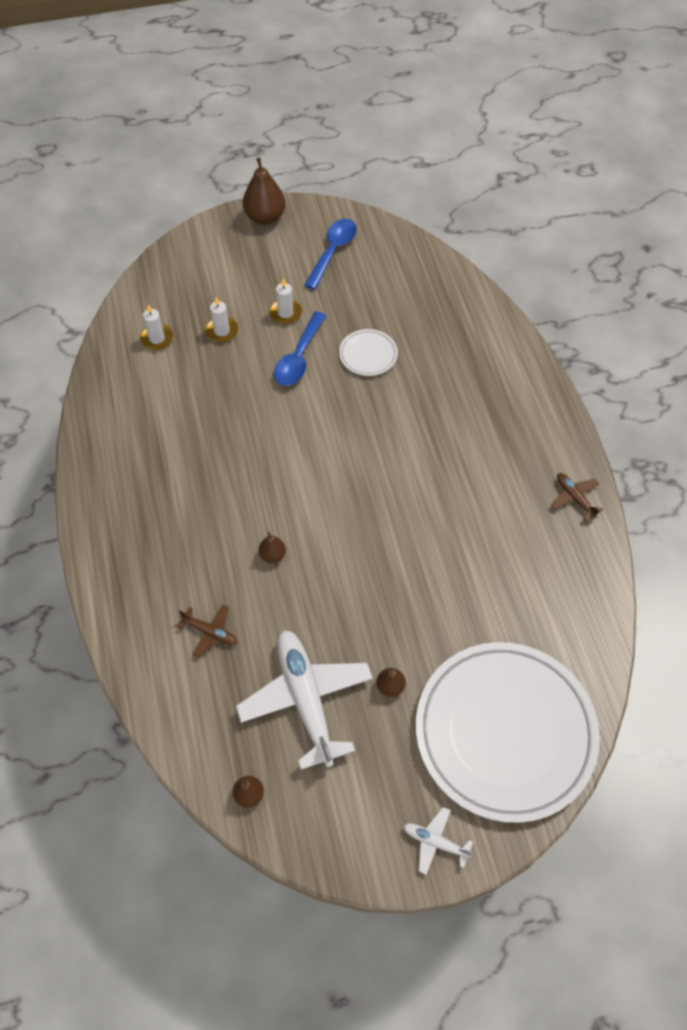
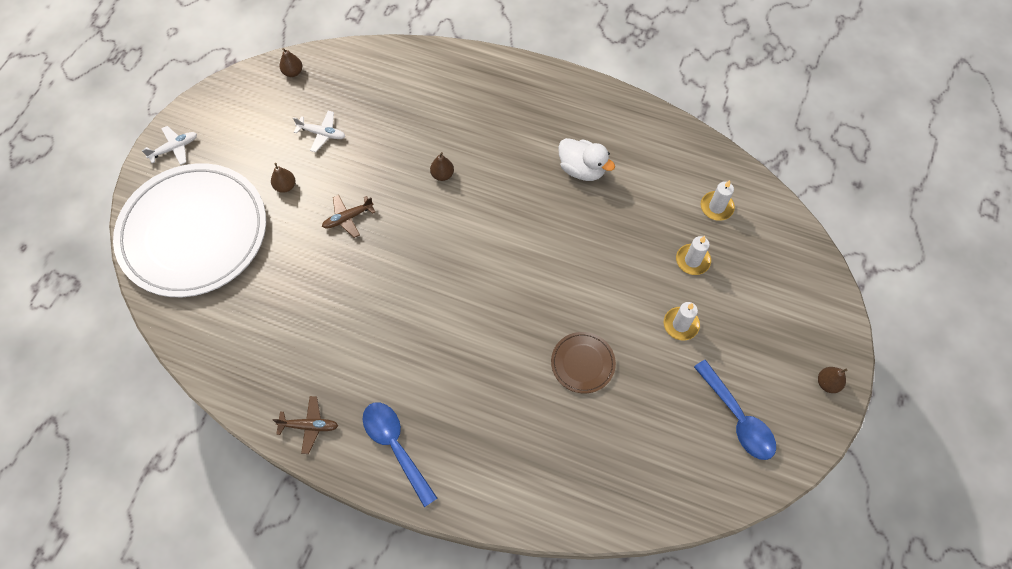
camera: 125 degrees right, 5 degrees up
brown plane [177,604,237,658] -> brown plane moved to [322,195,375,238]
white plane [236,630,373,770] -> white plane [293,111,345,152], size x0.46
brown pear [242,157,286,225] -> brown pear [818,367,847,393], size x0.51
blue spoon [274,311,326,386] -> blue spoon moved to [363,402,438,507]
white plate [339,329,398,376] -> brown plate [551,332,616,393]
none -> white duck [558,138,615,181]

